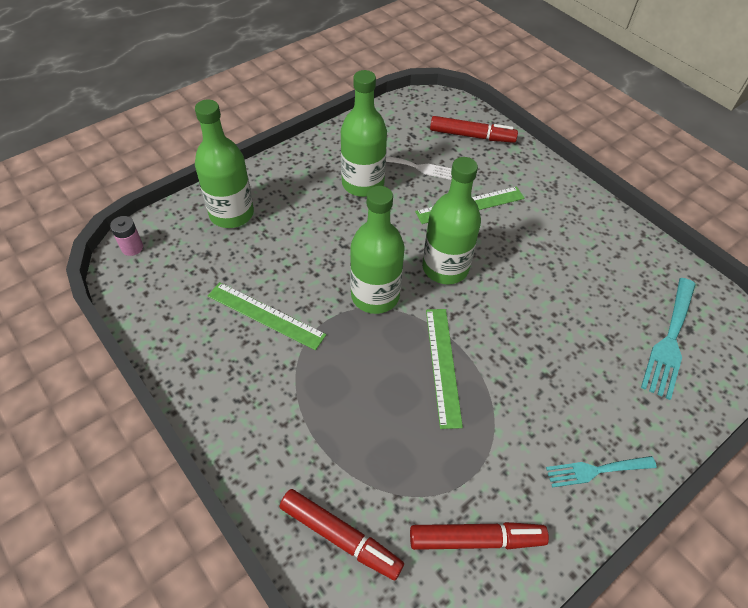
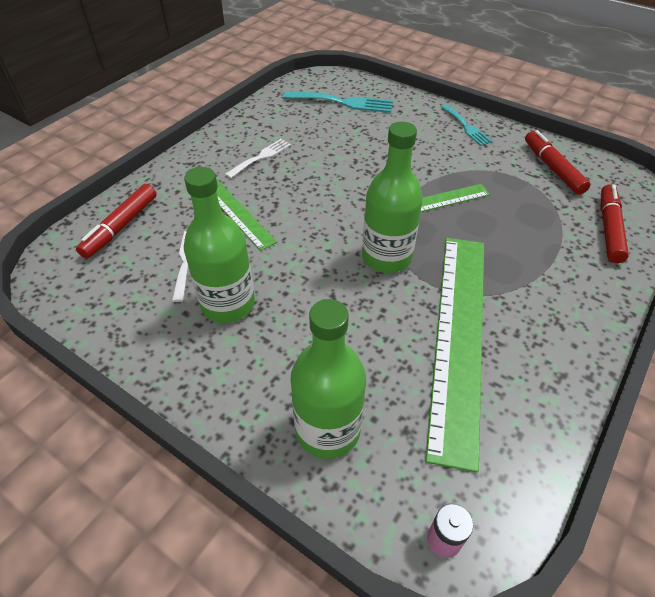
camera: 105 degrees left, 5 degrees down
green ruler [208,282,326,350] -> green ruler [425,238,484,473], size x1.89
green bottle [422,157,481,284] -> none
red marker [430,116,518,143] -> red marker turned 150 degrees counterclockwise [76,184,157,259]
none -> white fork [225,139,291,178]

